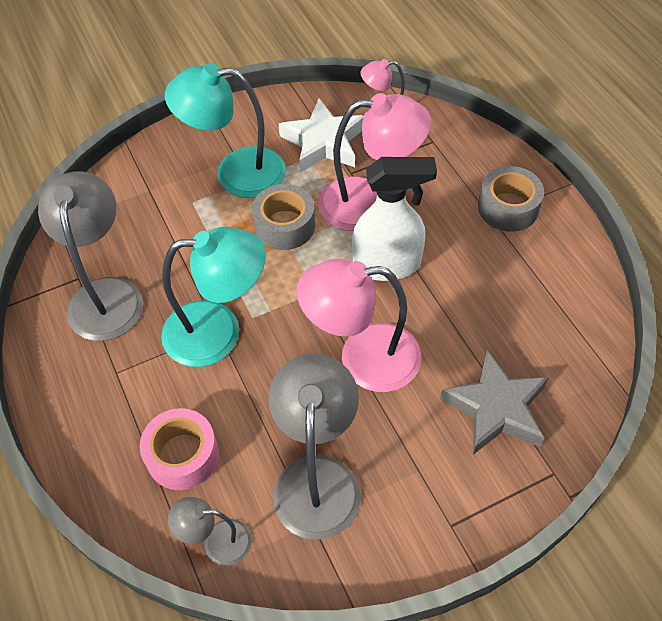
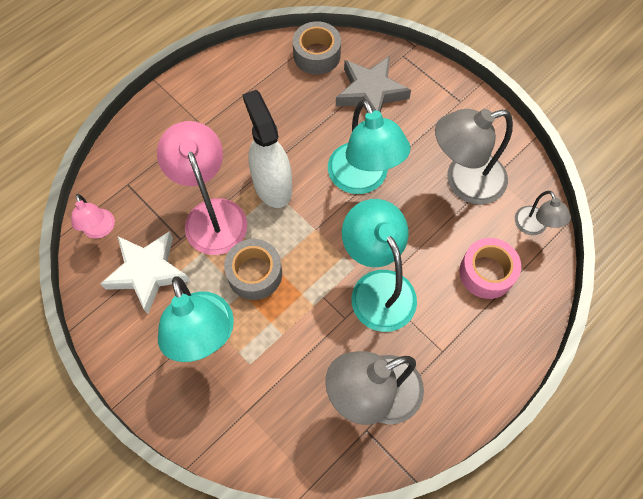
camera: 110 degrees left, 10 degrees up
pink lamp [297,259,421,392] -> turquoise lamp [328,99,411,194]
grey tape [478,166,544,232] -> grey tape moved to [293,21,341,75]

